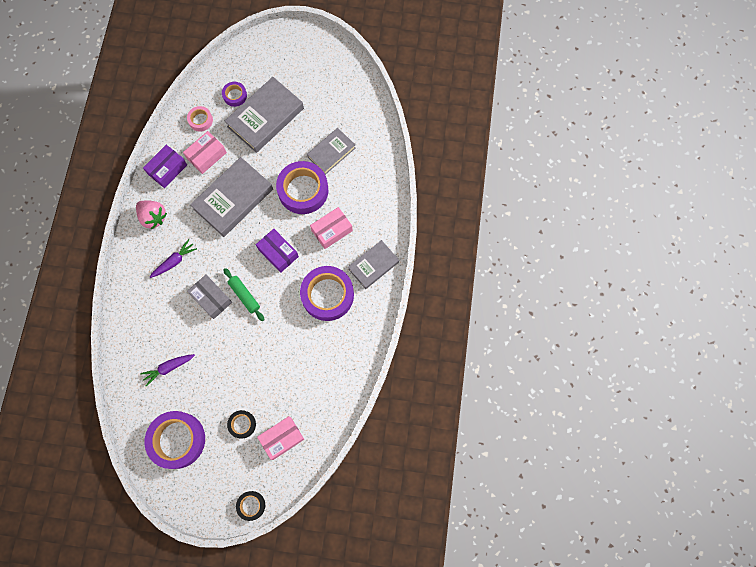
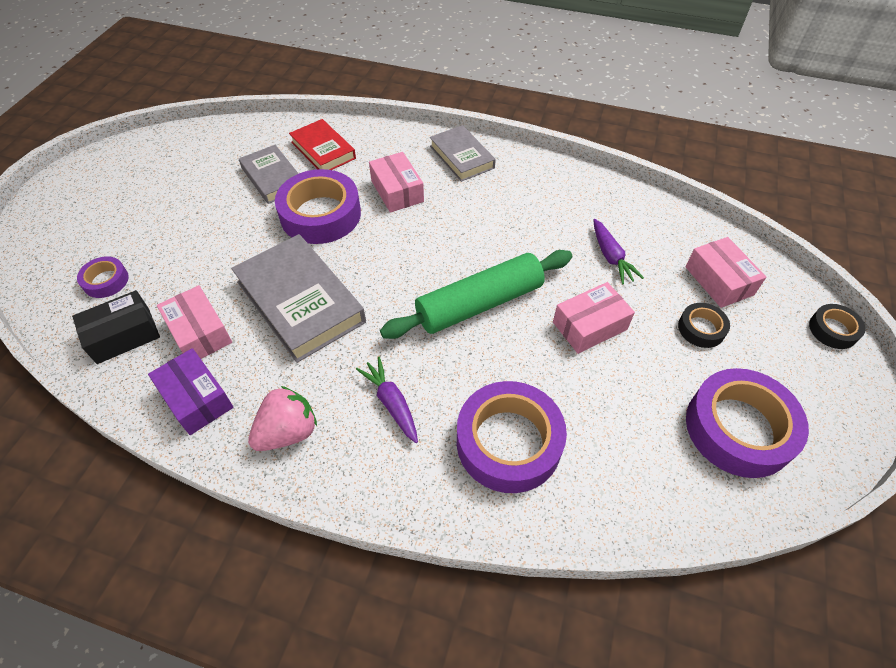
camera: 80 degrees left, 20 degrees down
purple carrot [140,354,195,386] -> purple carrot moved to [593,219,644,284]
pink tape [187,106,213,132] -> black box [72,290,160,364]
grey box [187,275,232,319] -> none
green rolling pin [223,268,264,321] -> green rolling pin [380,250,573,339], size x1.84
grey book [225,77,304,153] -> none
purple box [256,229,299,273] -> none
purple tape [300,266,354,321] -> purple tape moved to [457,381,567,493]
none -> red book [289,119,356,170]
none -> pink box [553,282,635,354]

